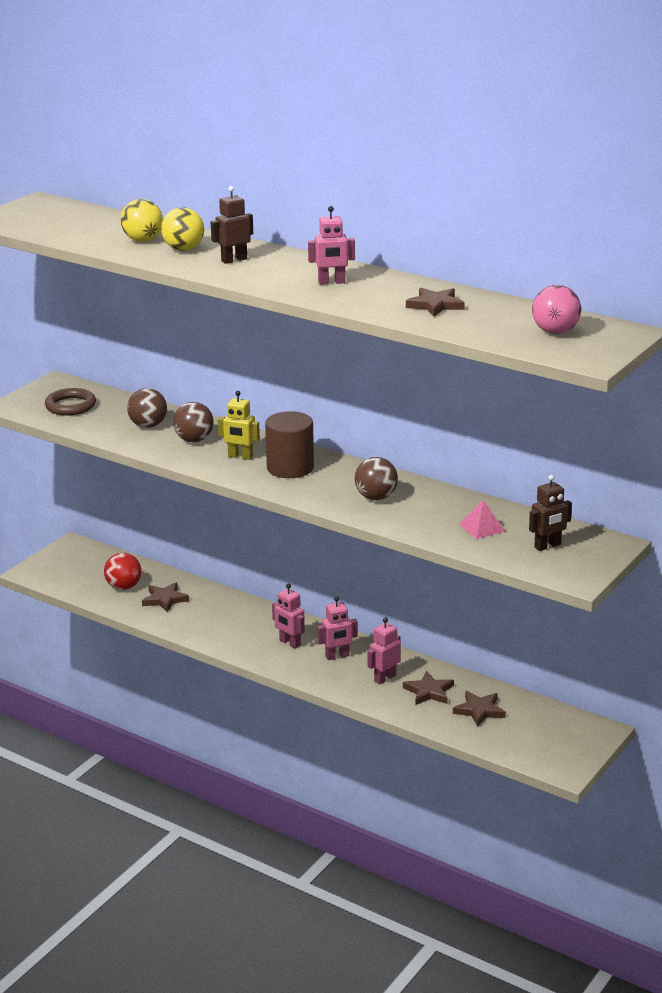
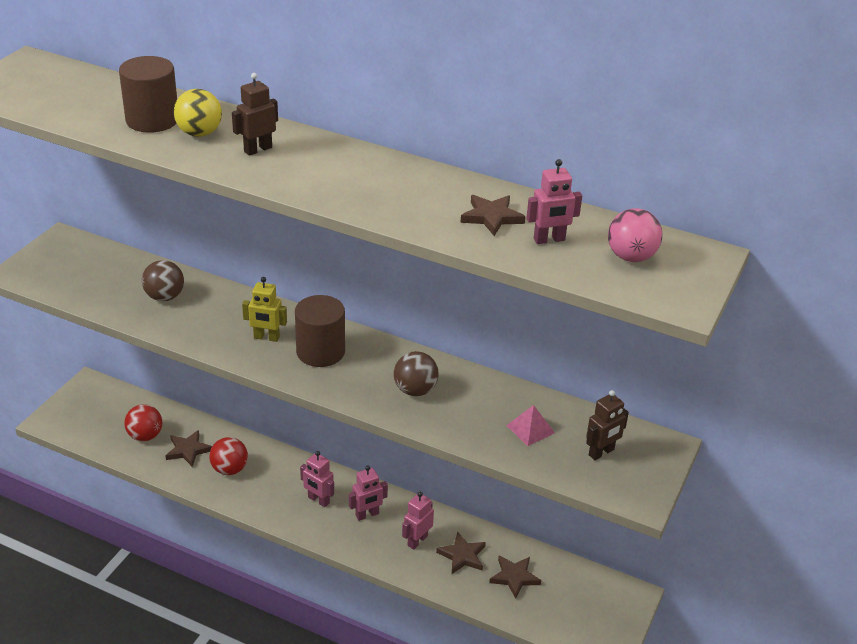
camera: 10 degrees left, 10 degrees up
brown ring [45,388,96,416] -> none
yellow ball [120,199,163,242] -> brown cylinder [119,56,177,133]
brown ball [173,402,214,442] -> none
pink robot [308,206,355,285] -> pink robot moved to [526,159,582,244]
none -> red ball [209,437,248,475]

